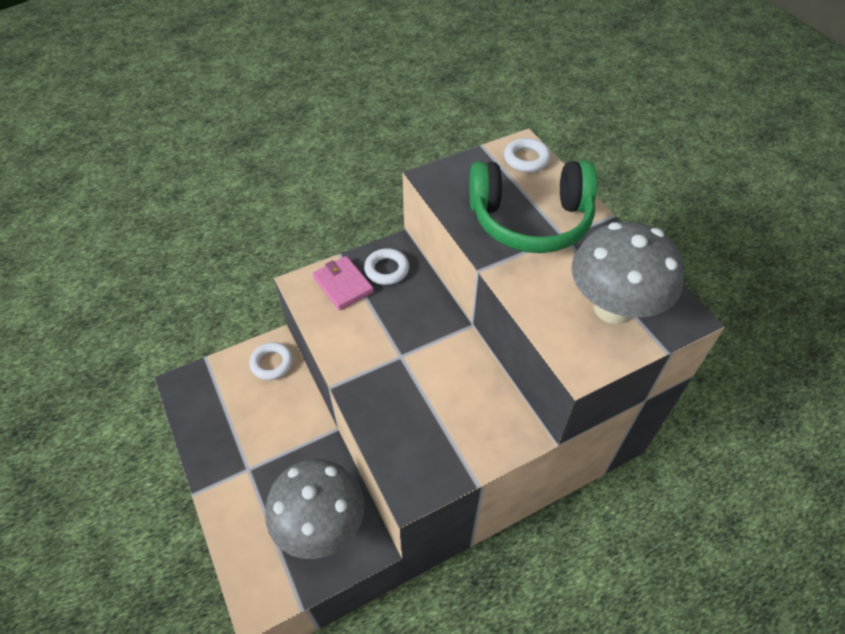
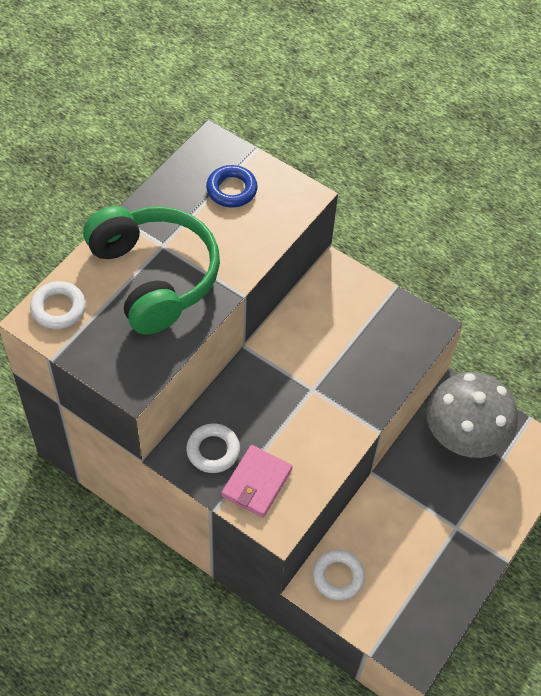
camera: 120 degrees left, 5 degrees up
grey mushroom [572,222,684,324] -> blue ring [206,165,258,208]

